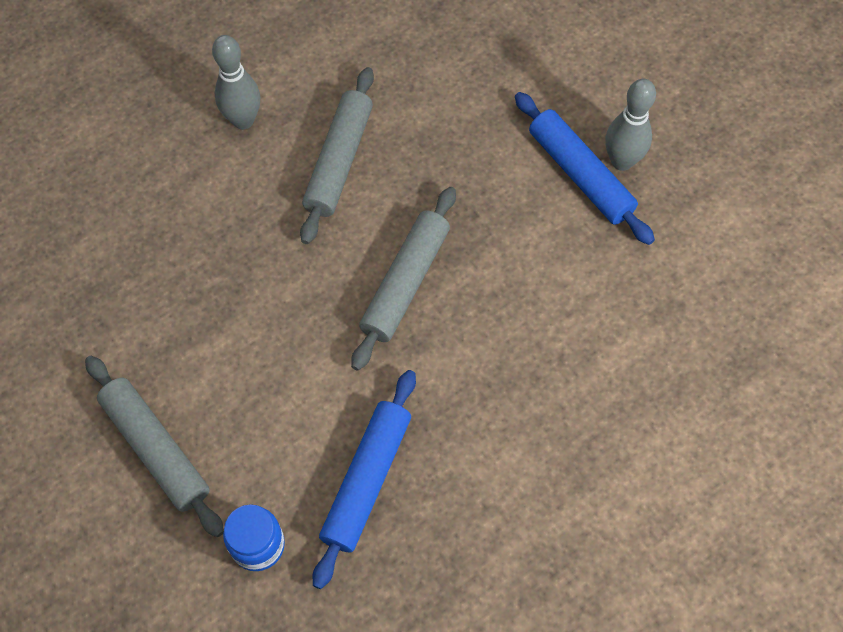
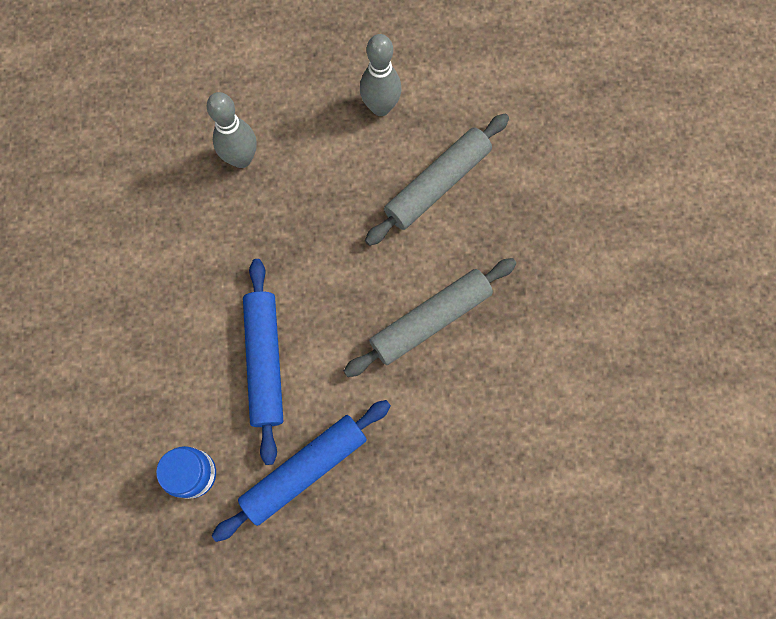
camera: 30 degrees right, 10 degrees up
grey rolling pin [85,356,224,537] -> none
blue rolling pin [515,92,655,245] -> blue rolling pin moved to [243,259,283,465]
grey bowling pin [605,79,656,171] -> grey bowling pin moved to [207,92,257,168]

